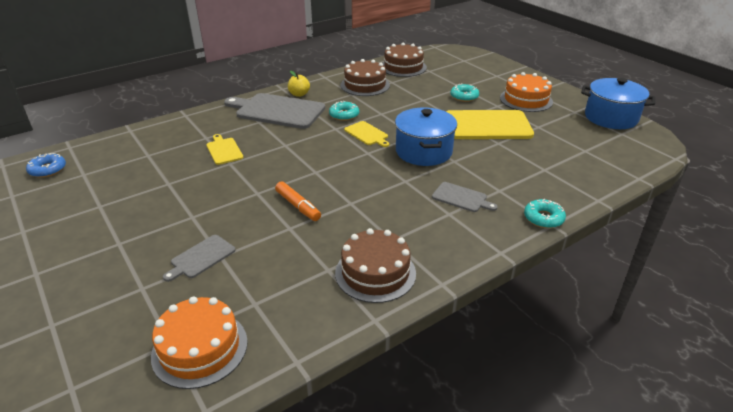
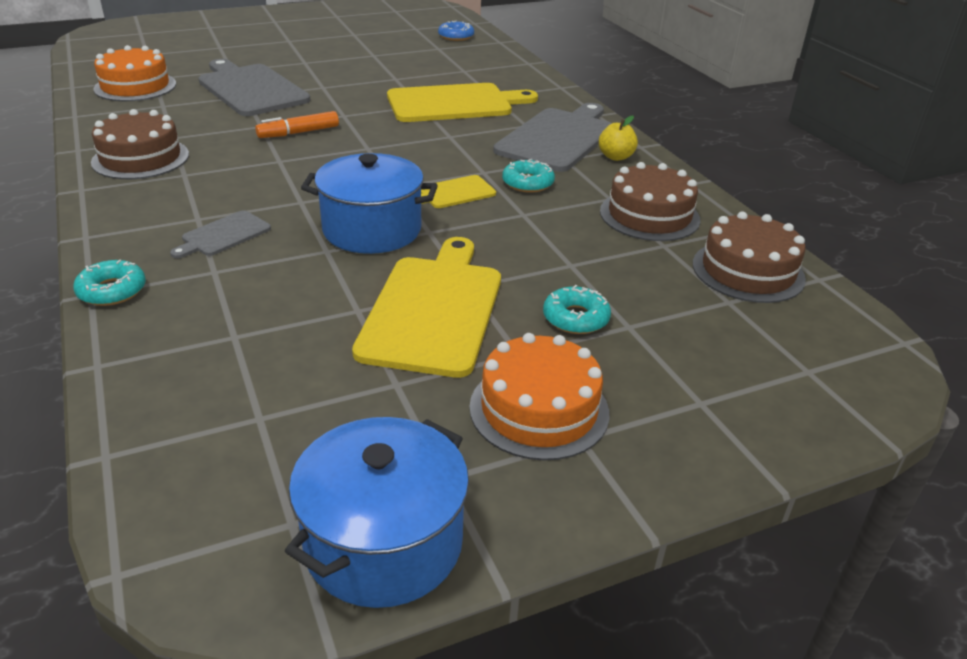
camera: 100 degrees right, 0 degrees up
grey cutting board [163,235,236,282] -> grey cutting board [199,59,310,116], size x2.04
yellow cutting board [206,134,243,165] -> yellow cutting board [387,83,538,122], size x2.04

